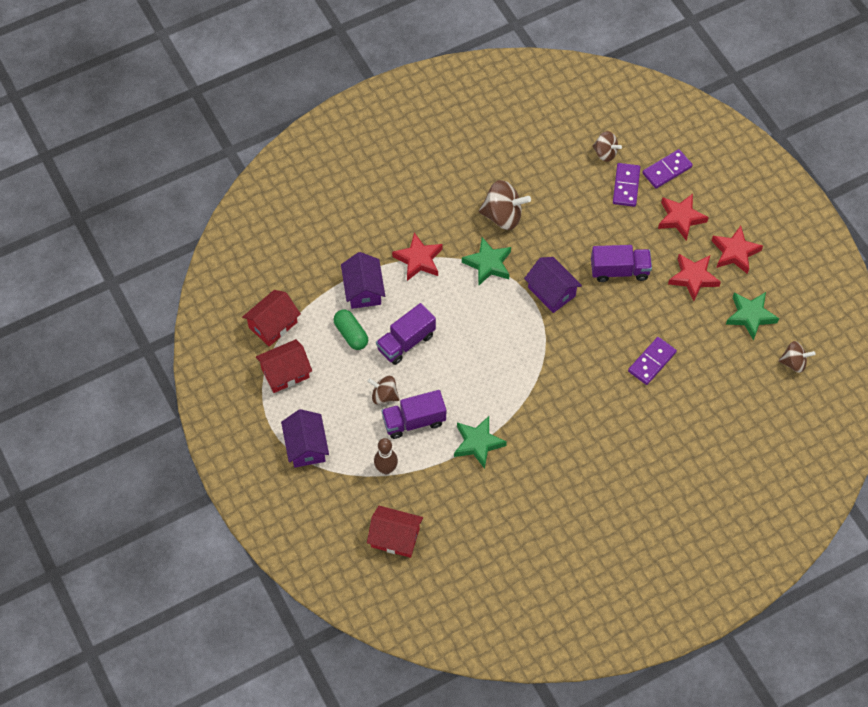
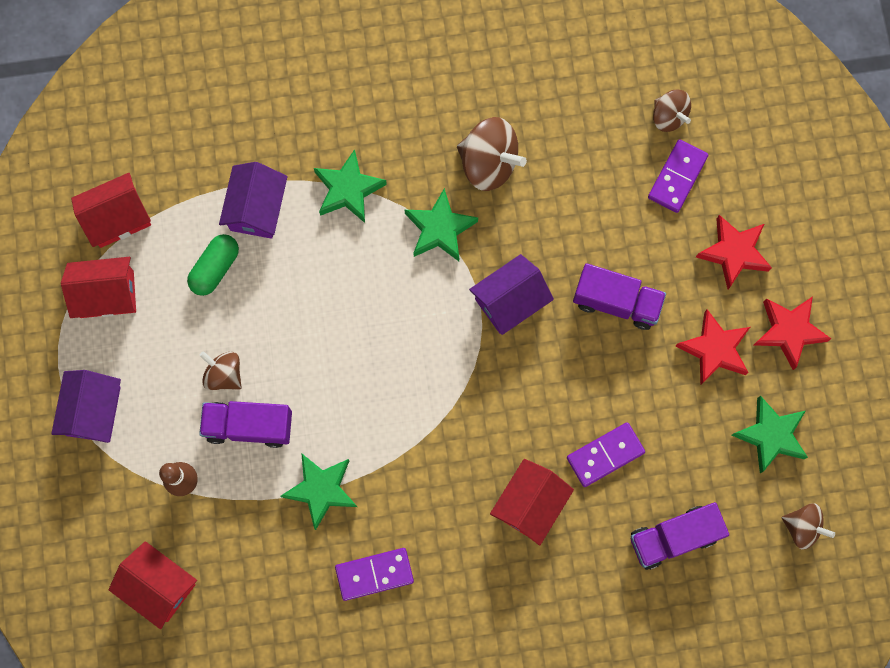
camera: 20 degrees right, 15 degrees up
green capsule [334,310,368,350] -> green capsule turned 45 degrees clockwise [187,234,239,296]
purple truck [376,303,436,365] -> purple truck moved to [631,502,729,570]
red star [392,232,442,281] -> green star [314,149,387,223]
purple house [524,257,582,313] -> purple house turned 75 degrees clockwise [469,254,554,335]
purple domino [642,149,693,189] -> purple domino moved to [335,548,414,601]
none -> red house [490,459,574,545]

